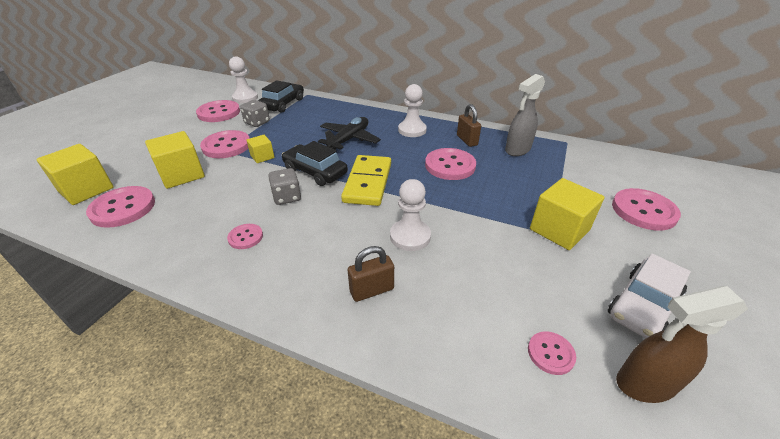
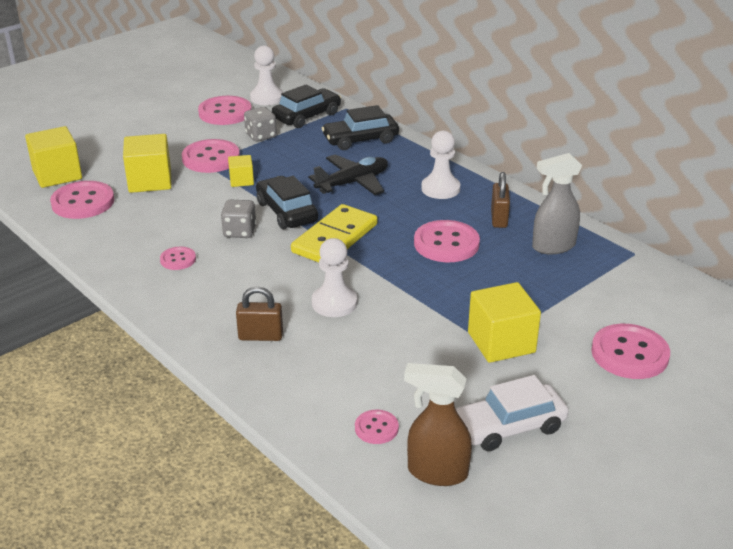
camera: 25 degrees right, 5 degrees down
none -> black car [322,105,399,150]

